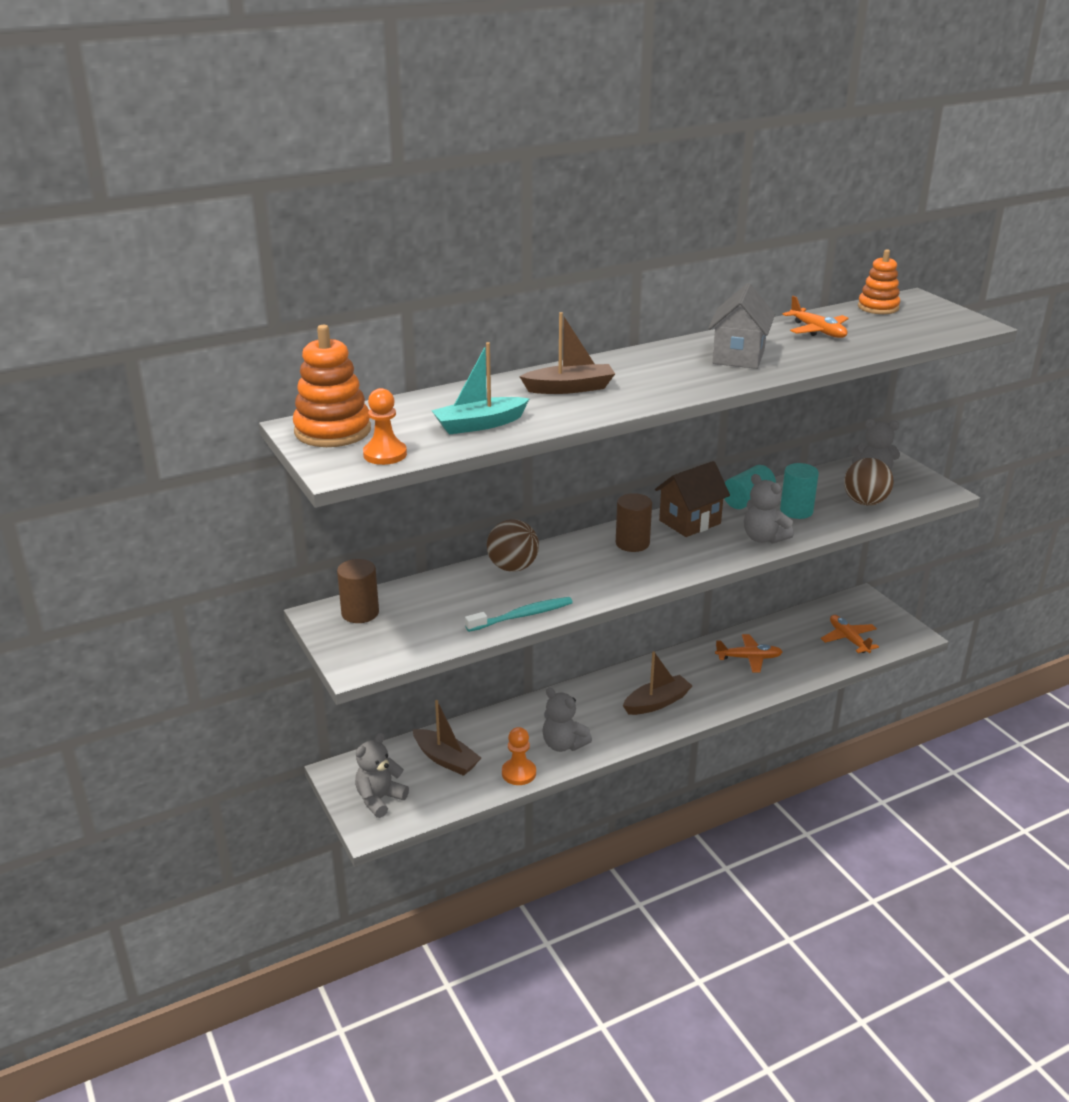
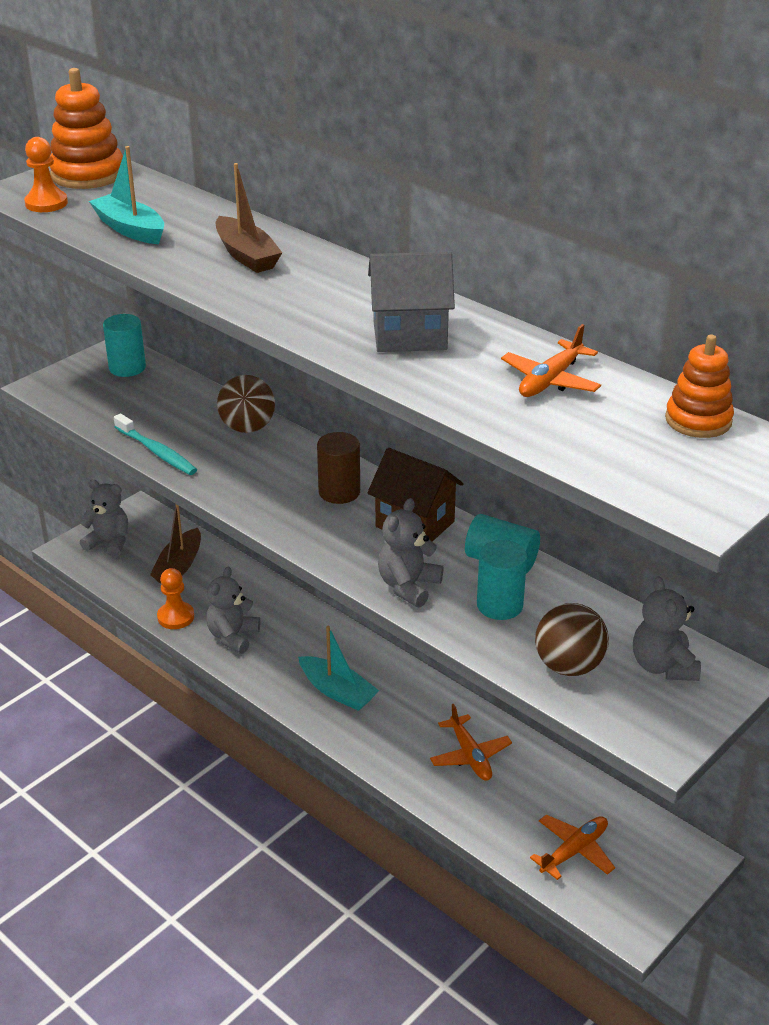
camera: 70 degrees right, 5 degrees up
brown cylinder [337,559,379,623] -> turquoise cylinder [103,314,146,377]
brown boat [623,651,692,715] -> turquoise boat [298,626,379,711]

